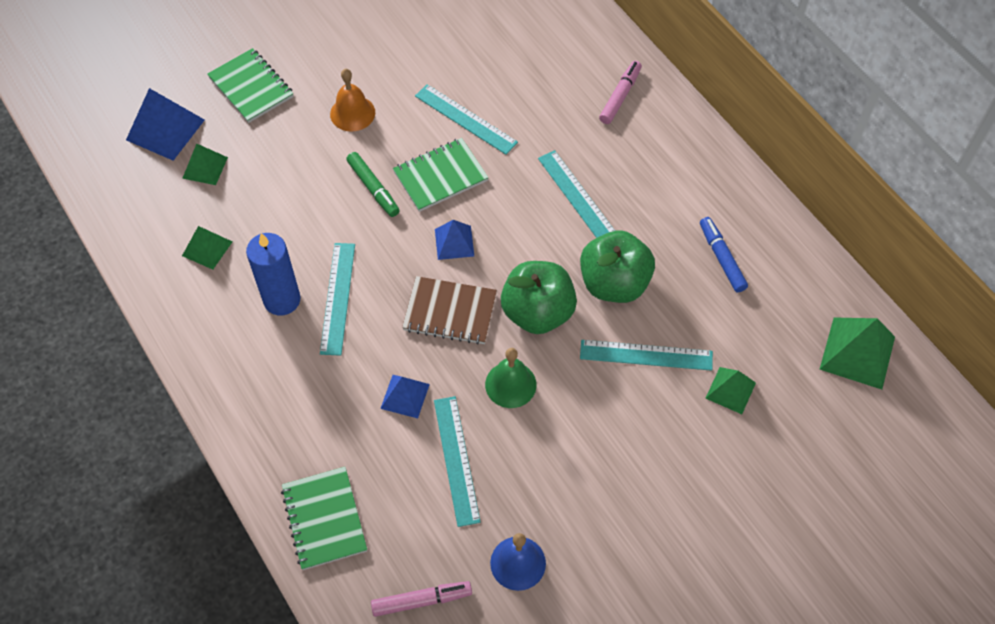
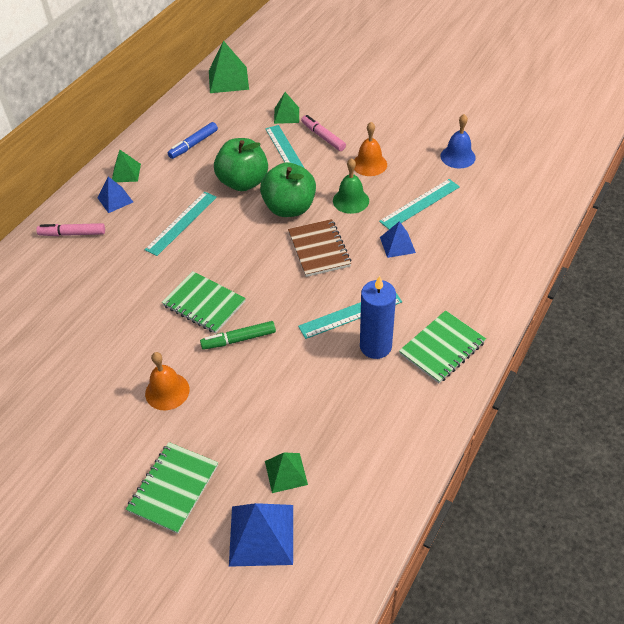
camera: 115 degrees left, 10 degrees down
green pyramid [182,226,232,270] -> green pyramid moved to [112,149,141,182]
green notebook [281,467,367,570] -> green notebook moved to [399,310,486,383]
green marker [346,152,400,217] -> green marker turned 135 degrees counterclockwise [200,321,276,350]
pink marker [371,581,472,617] -> pink marker moved to [301,115,346,151]
turquoise ruler [415,84,518,155] -> none
blue pyramid [435,220,474,260] -> blue pyramid moved to [97,176,133,213]
none -> orange bell [354,122,387,176]

